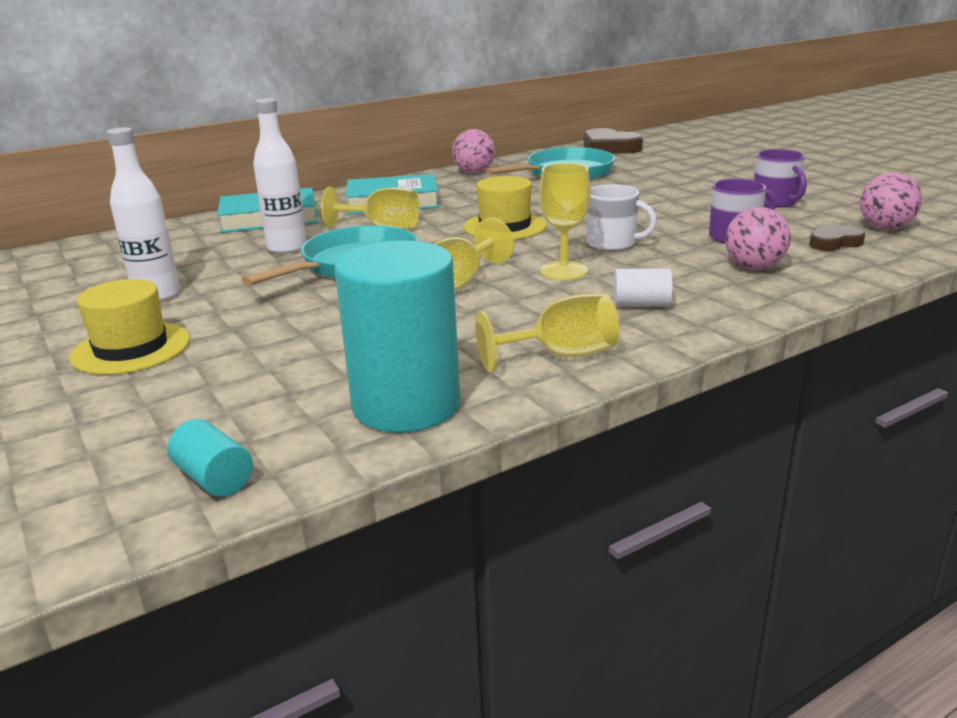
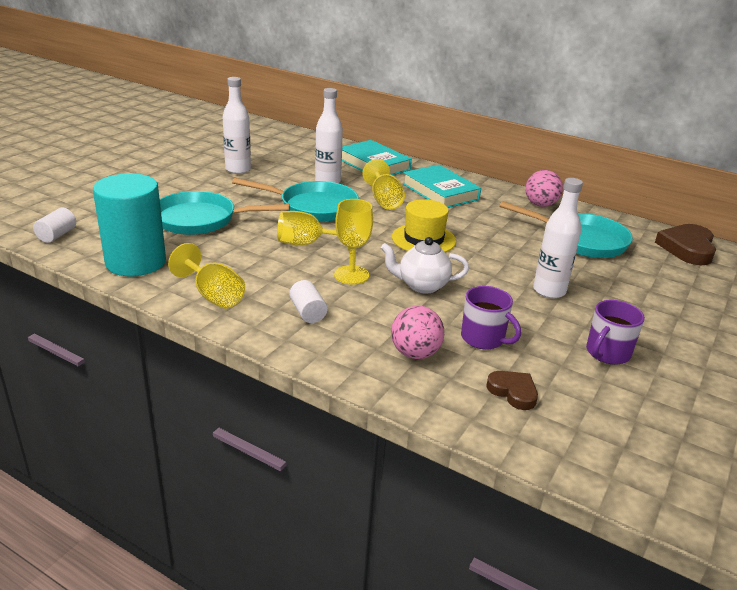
camera: 60 degrees right, 5 degrees up
yellow hat [69,279,190,375] -> none
turquoise cylinder [167,419,253,497] -> white cylinder [33,208,76,243]
white mug [587,184,657,251] -> white teapot [381,237,469,293]
pink ball [860,173,922,230] -> none
none -> turquoise pan [160,191,290,235]
none -> white bottle [533,178,583,298]

